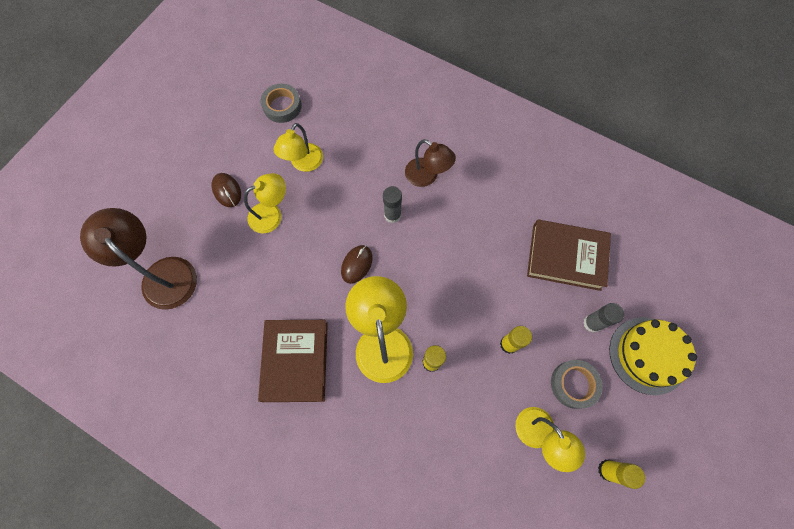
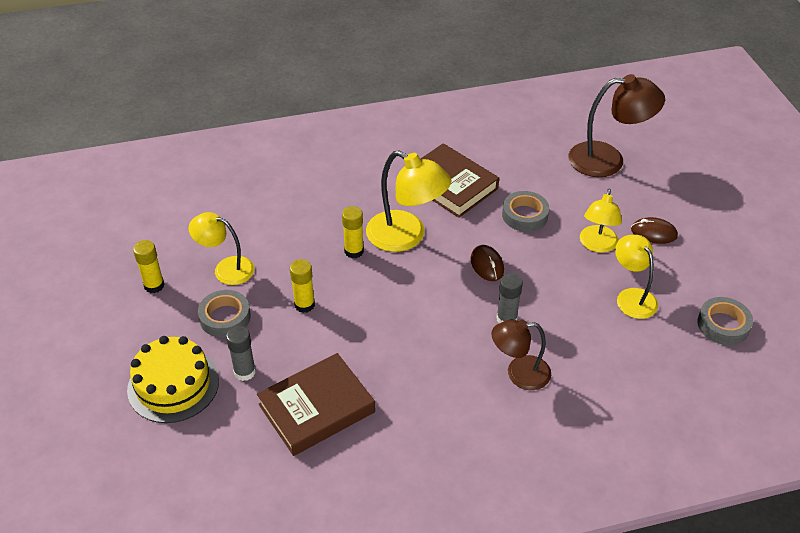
camera: 135 degrees right, 25 degrees down
none -> grey tape [502,191,549,232]

